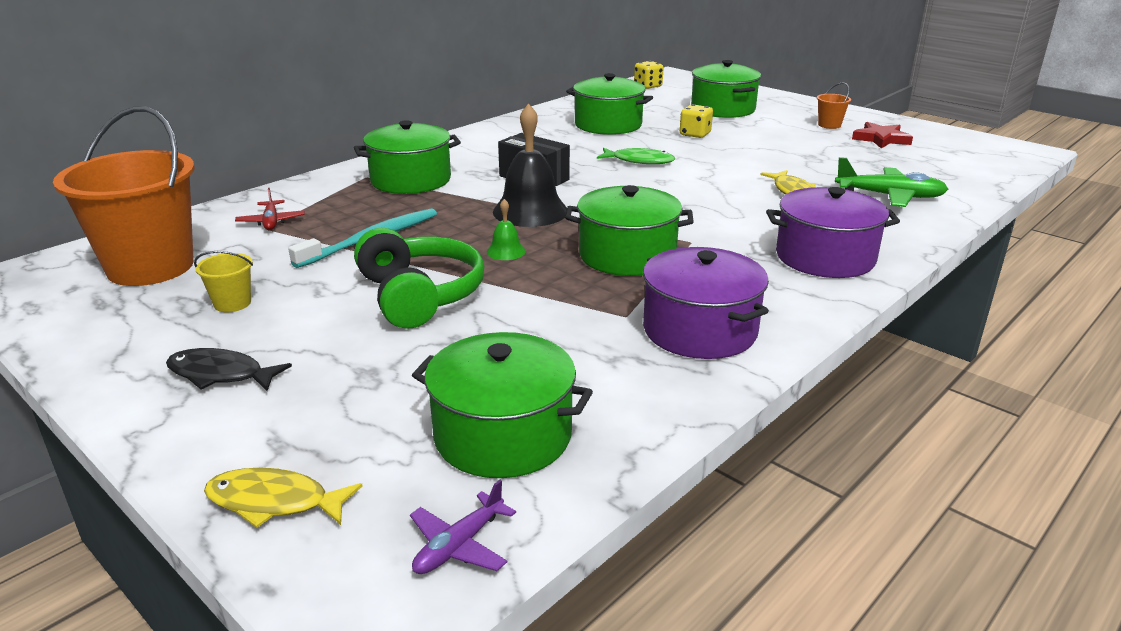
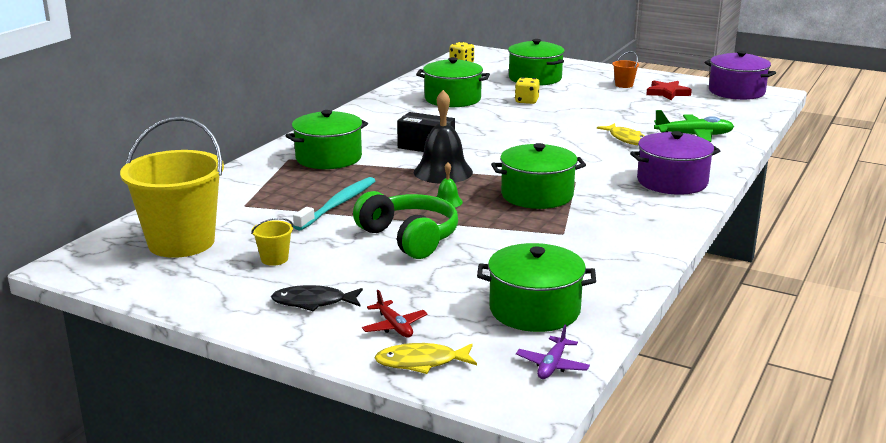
camera: 15 degrees left, 5 degrees down
orange bucket [53,106,195,286] -> yellow bucket [120,116,224,258]
red plane [235,188,305,230] -> red plane moved to [362,290,428,338]
green fish [597,148,675,164] -> none
purple pot [643,247,769,359] -> purple pot moved to [705,51,776,100]

